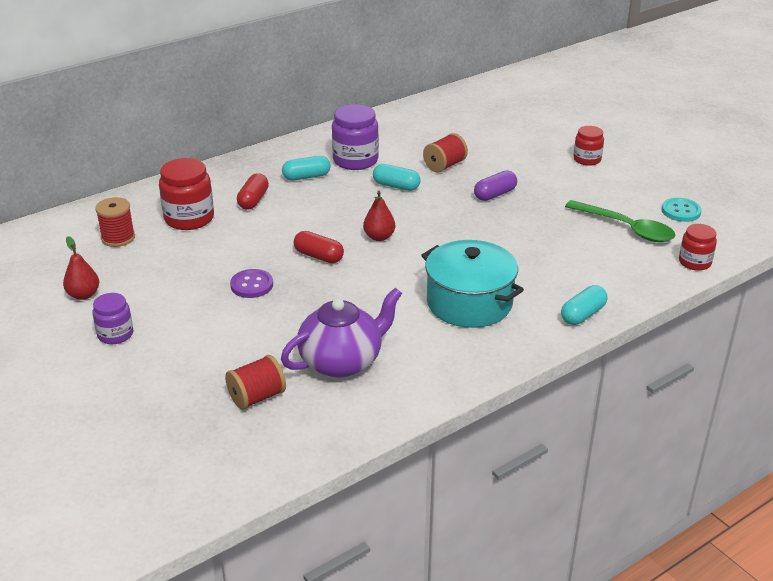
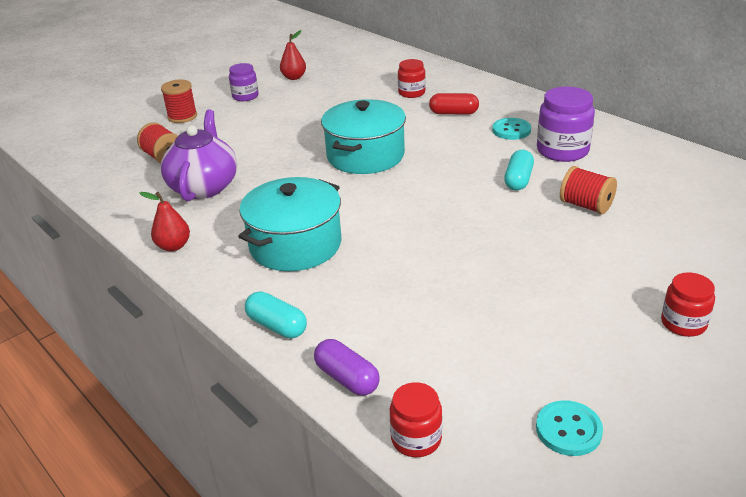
camera: 85 degrees right, 0 degrees up
red spool [95,197,135,247] -> red spool moved to [161,80,197,123]
red jar [159,158,214,230] -> red jar [398,59,426,98], size x0.61
purple button [230,269,273,298] -> none
purple teapot [281,287,402,378] -> purple teapot turned 135 degrees counterclockwise [161,110,237,201]
turquoise capsule [282,156,331,181] -> turquoise button [492,118,531,140]
red capsule [294,231,344,263] -> turquoise pot [321,99,406,174]
red pear [363,191,395,241] -> red pear moved to [139,192,190,251]
purple capsule [474,170,517,201] -> purple capsule moved to [314,339,379,396]
green spoon [565,200,676,242] -> none

